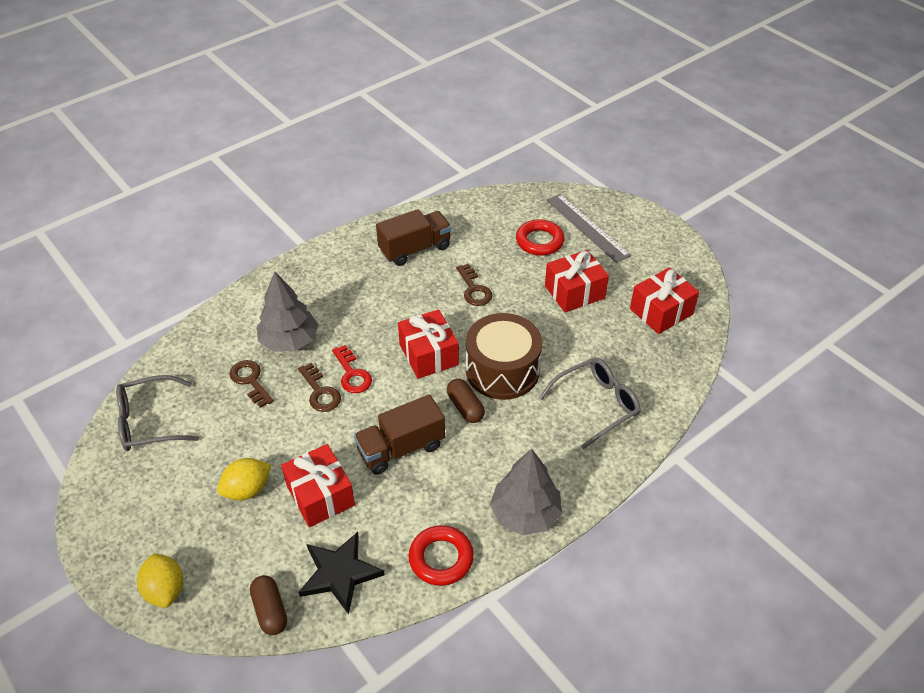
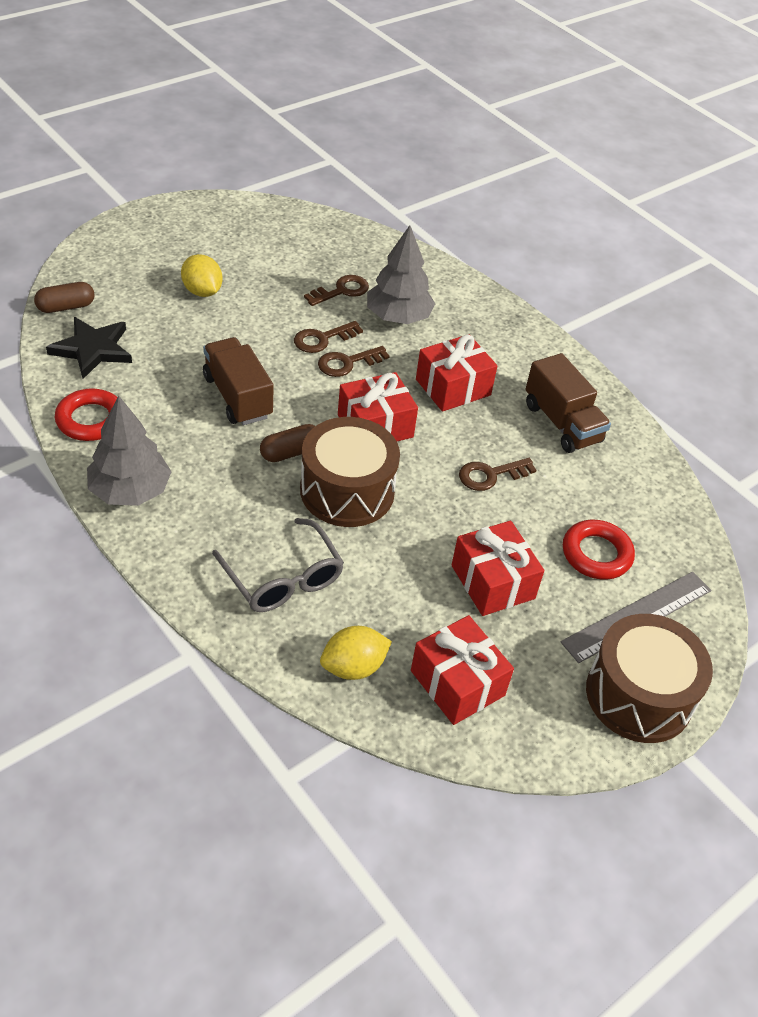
camera: 85 degrees right, 0 degrees up
grey glasses [116,375,199,451] -> none
yellow lemon [137,553,183,608] -> yellow lemon moved to [320,626,392,680]
red gift [281,444,355,527] -> red gift moved to [416,334,497,412]
red key [332,345,372,393] -> brown key [318,346,389,377]
none -> brown drum [586,614,713,743]

